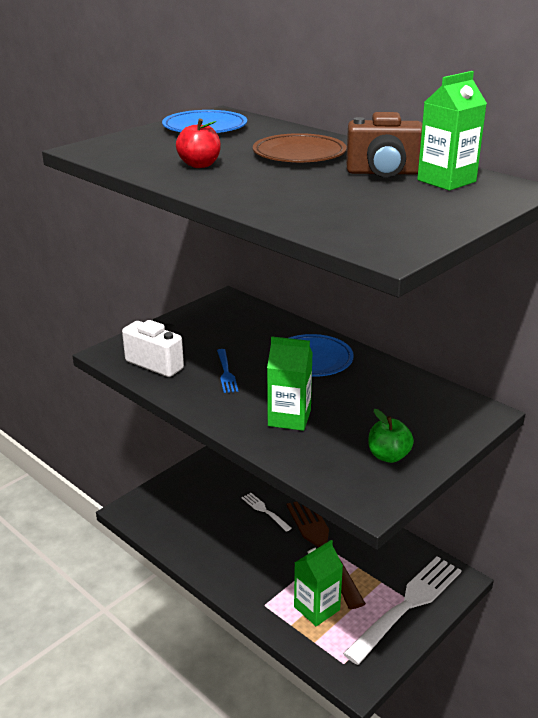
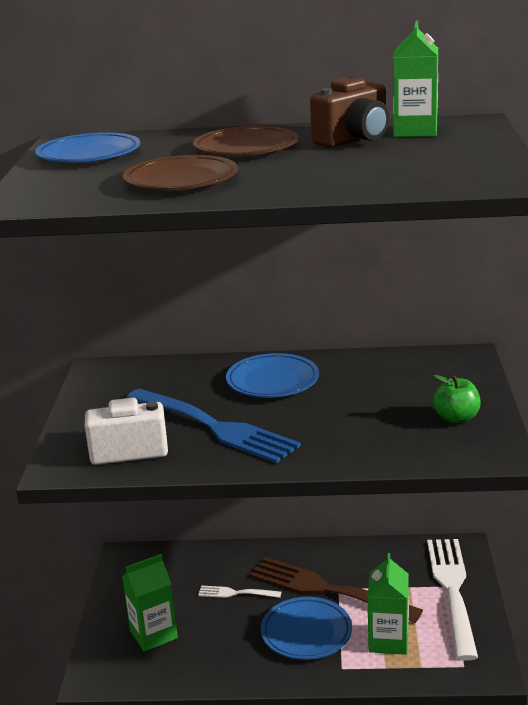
camera: 40 degrees left, 5 degrees down
red apple [176,118,221,168] -> brown plate [123,155,238,190]
blue fork [217,349,238,393] -> blue fork [126,389,301,463], size x2.16
green carton [267,337,313,431] -> green carton moved to [122,554,178,652]
none -> blue plate [261,597,352,660]

